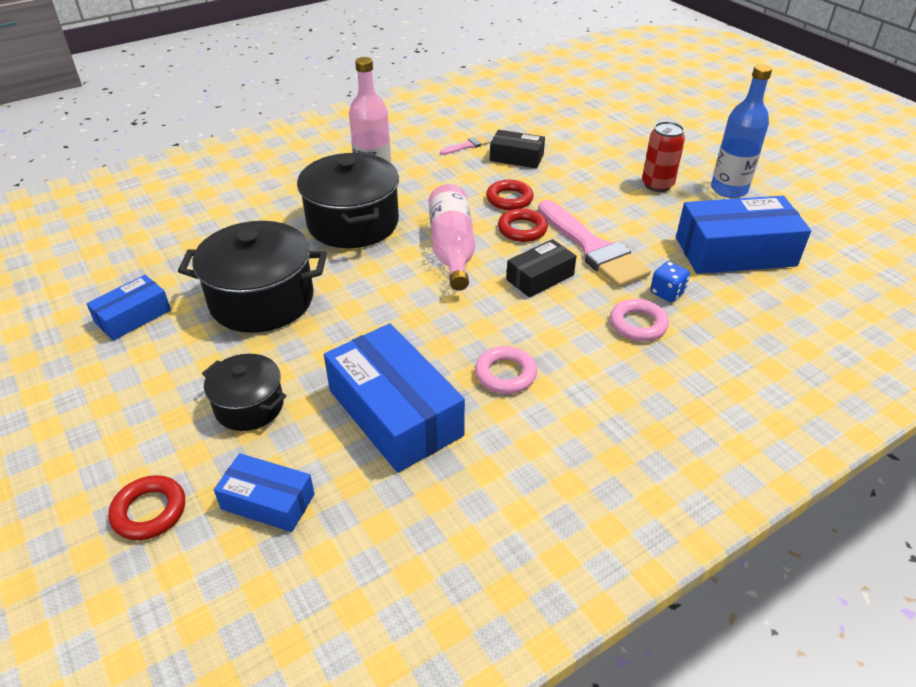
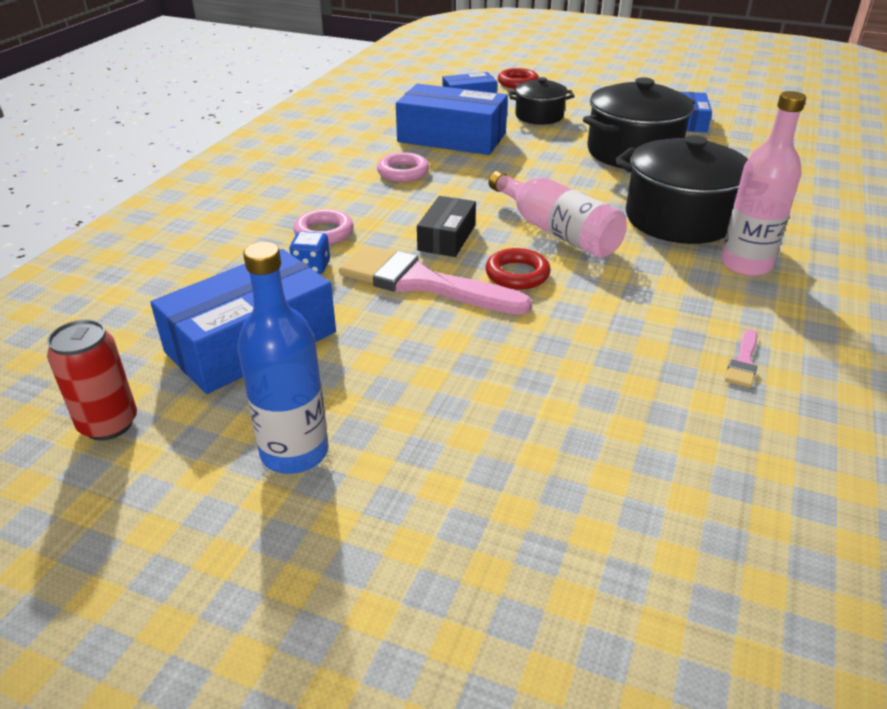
camera: 145 degrees right, 5 degrees down
red ring [486,180,534,210] -> none
black box [490,130,545,169] -> none
red can [642,121,685,192] -> red can moved to [47,319,137,441]

